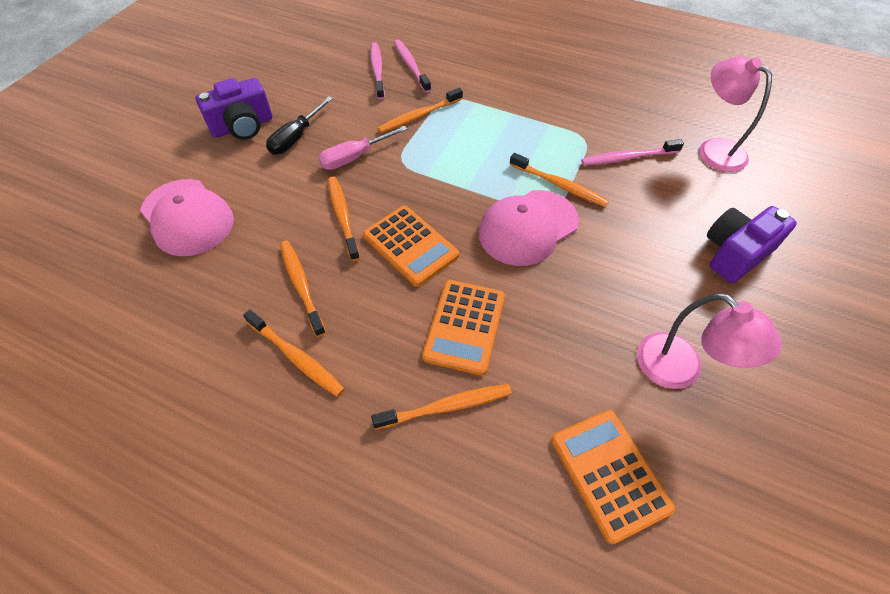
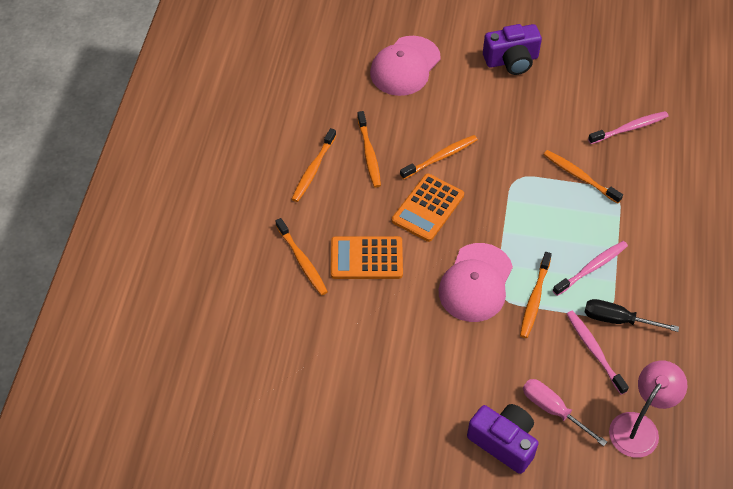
camera: 75 degrees right, 0 degrees up
purple camera [196,78,272,140] -> purple camera turned 60 degrees counterclockwise [483,24,542,75]
black screwdriver [266,96,333,155] -> black screwdriver moved to [585,299,679,332]
orange toothbrush [280,241,326,337] -> orange toothbrush turned 120 degrees clockwise [357,111,381,188]
pink screwdriver [318,126,408,170] -> pink screwdriver moved to [523,379,607,446]
pink toothbrush [394,40,431,93] -> pink toothbrush moved to [553,241,628,296]
pink cap [479,190,579,266] -> pink cap turned 105 degrees counterclockwise [439,243,513,322]
orange calculator [551,410,675,544] -> none
pink lamp [637,293,782,389] -> none

